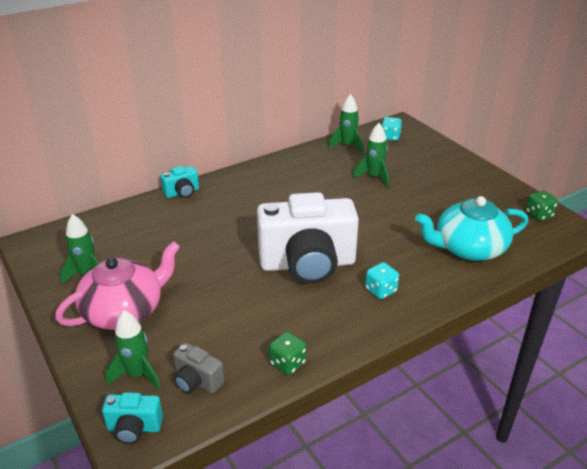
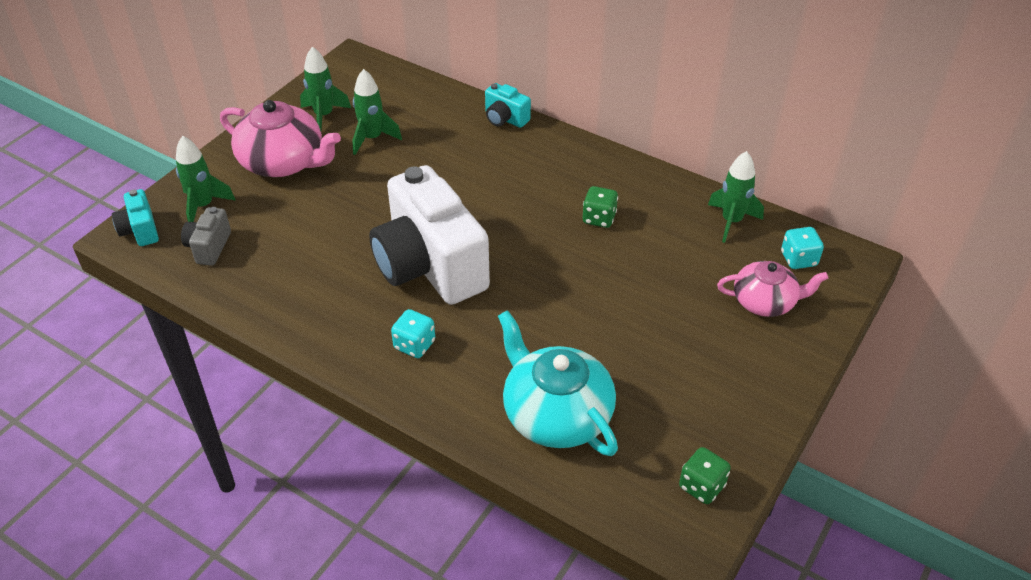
camera: 65 degrees right, 10 degrees up
green dice [269,332,306,375] -> green dice moved to [583,186,618,228]
green rocket [353,123,389,187] -> green rocket moved to [353,69,402,155]
none -> pink teapot [717,261,828,317]

